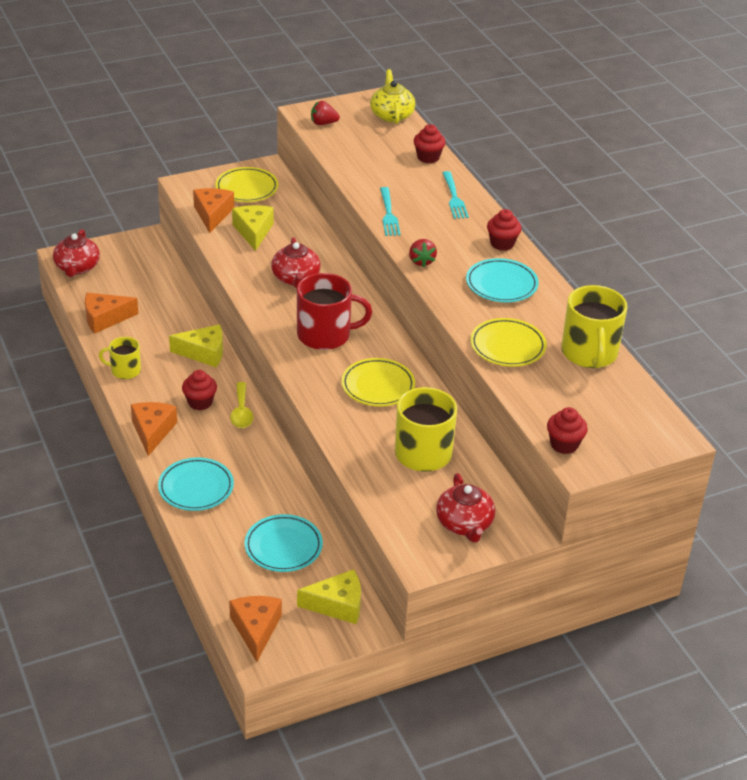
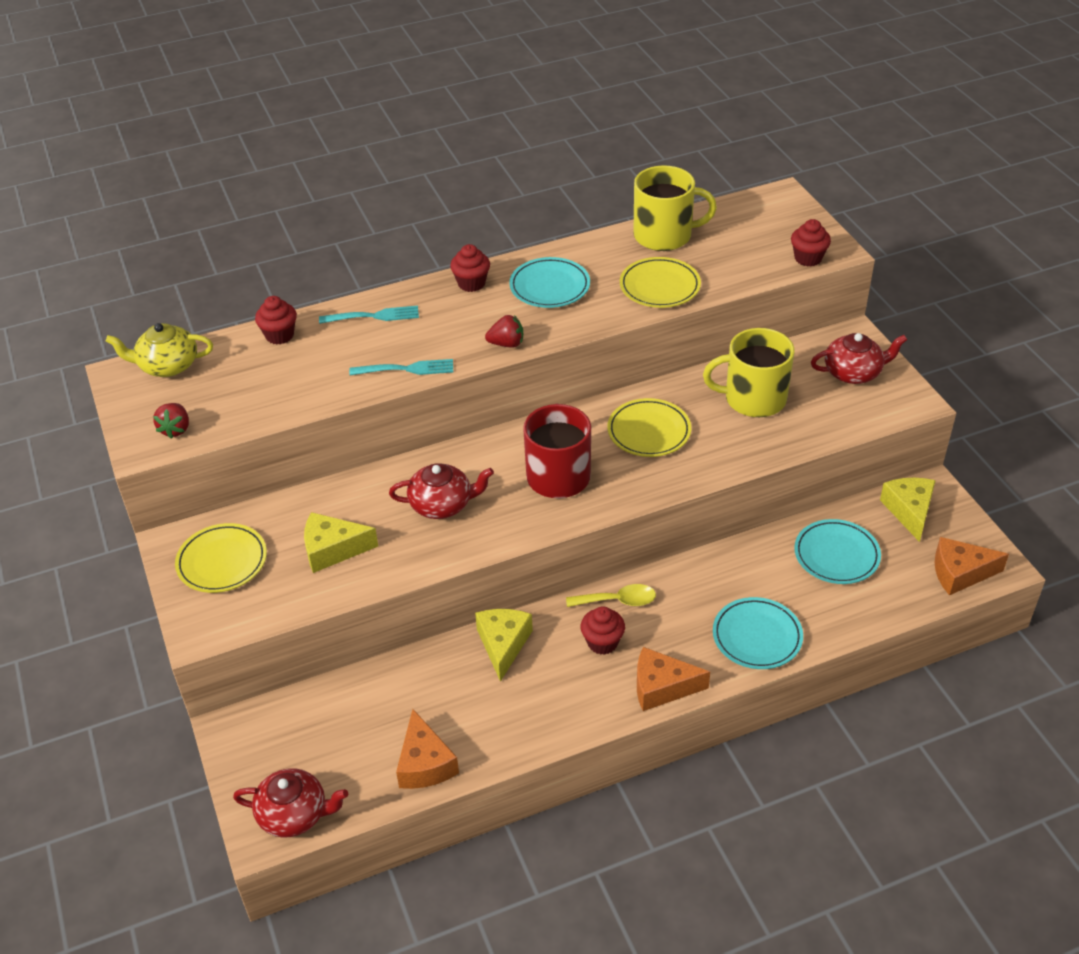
camera: 85 degrees left, 5 degrees up
yellow mug [99,337,141,379] -> none
orange cheese [193,188,234,233] -> none

